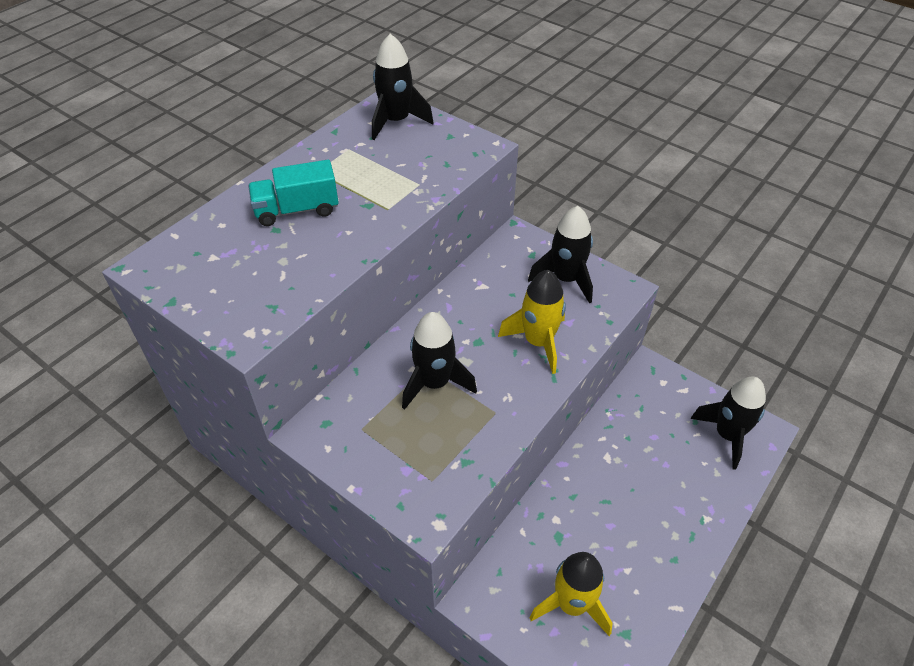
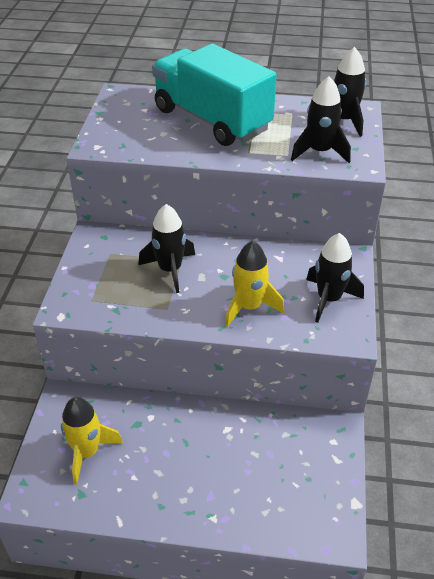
camera: 60 degrees right, 5 degrees down
turquoise truck [248,160,339,226] -> turquoise truck [152,44,277,146], size x2.04
black rocket [690,377,766,470] -> black rocket moved to [291,76,351,163]

